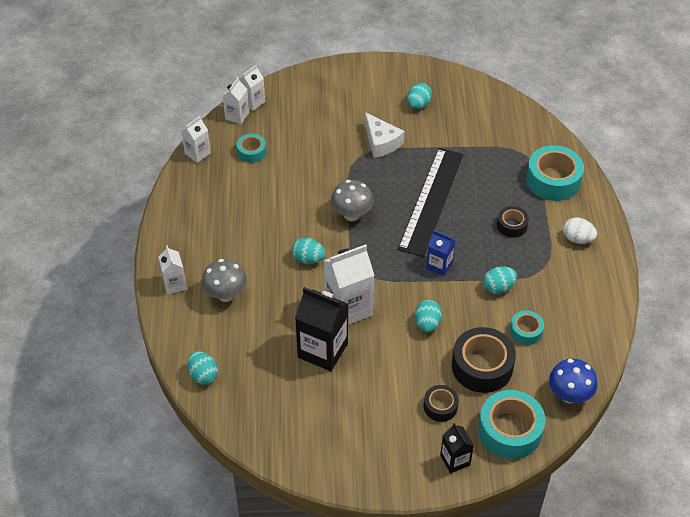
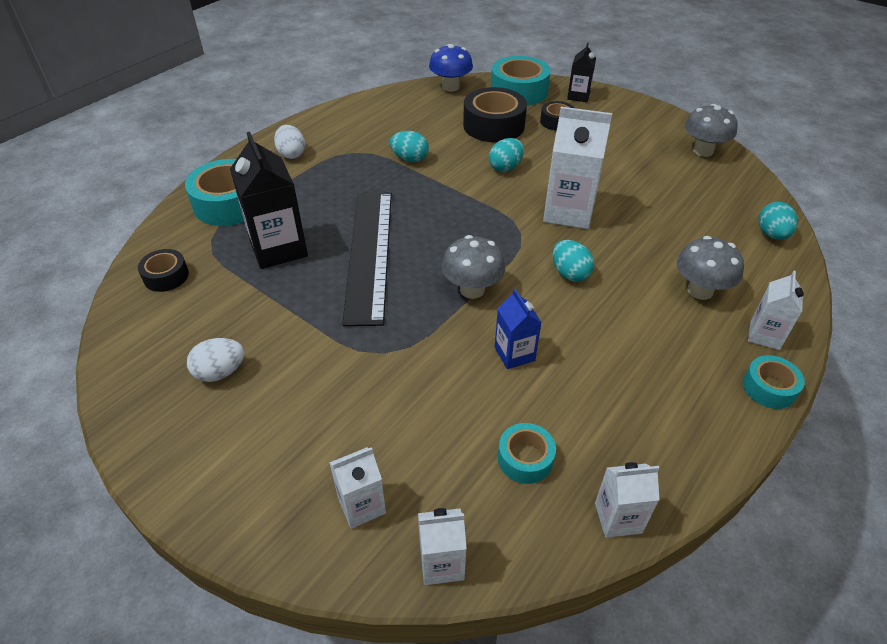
camera: 140 degrees left, 5 degrees down
white carton [223,77,249,124] -> white carton moved to [329,447,386,529]
black carton [295,287,348,371] -> black carton moved to [230,132,308,269]
white cheese [365,112,404,158] -> none
black ruler [398,148,463,257] -> black ruler turned 60 degrees counterclockwise [342,192,392,326]
turquoise egg [407,83,432,109] -> white egg [187,338,245,382]
blue carton [426,230,455,276] -> blue carton moved to [495,289,542,369]
black tape [497,206,529,238] -> black tape moved to [138,249,189,292]
turquoise tape [510,310,544,345] -> turquoise tape moved to [743,355,805,409]
none -> grey mushroom [685,104,738,157]

